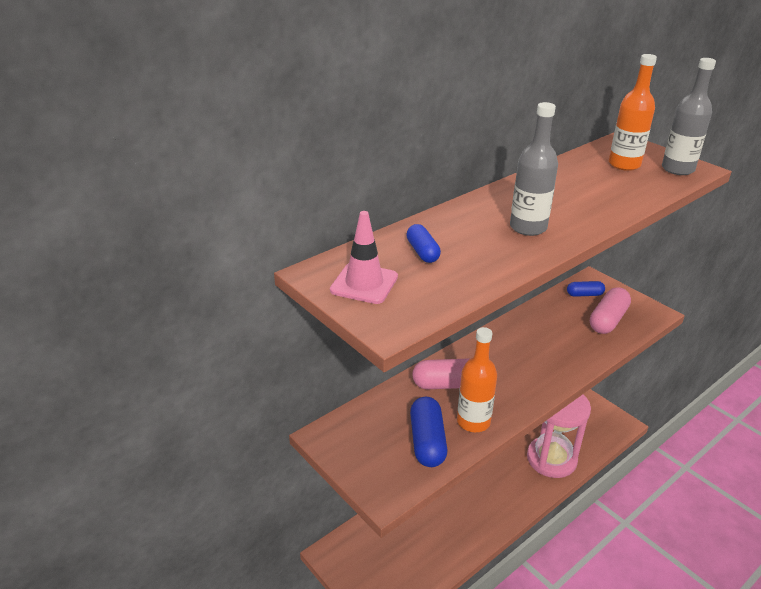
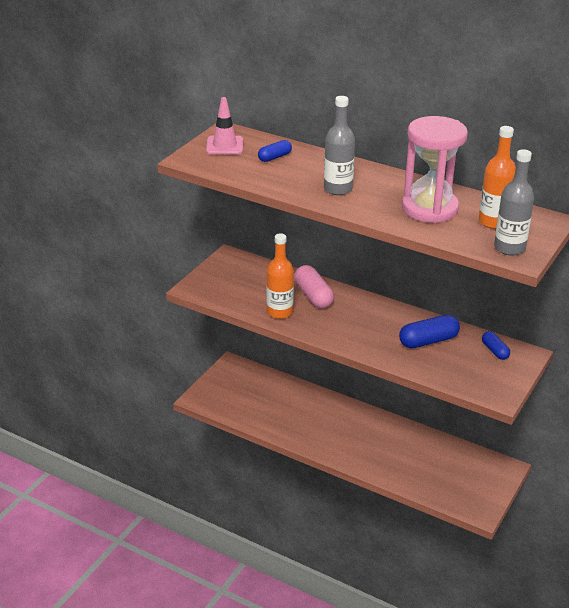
camera: 70 degrees right, 0 degrees up
blue capsule [410,397,447,467] -> blue capsule moved to [399,315,460,348]
pink hourglass [527,395,591,478] -> pink hourglass moved to [402,116,468,223]
pink capsule [590,287,631,334] -> none

